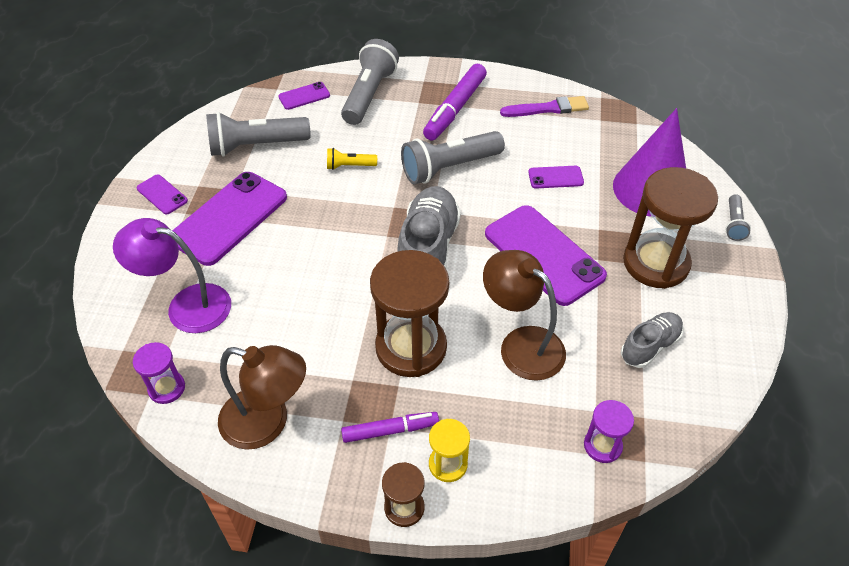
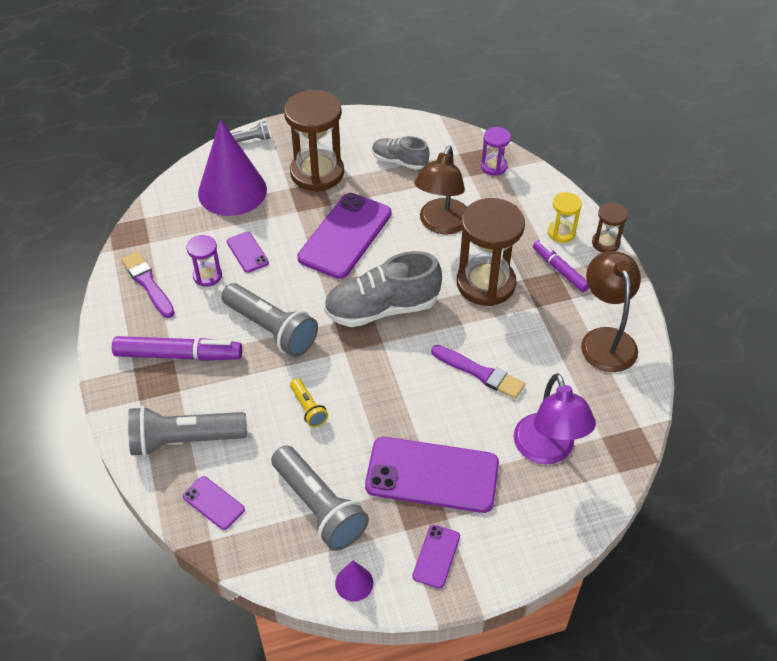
camera: 115 degrees left, 0 degrees up
purple hourglass [133,342,185,404] -> purple hourglass moved to [186,235,222,287]
none -> purple cone [335,561,373,601]
none -> purple brush [431,345,525,399]

